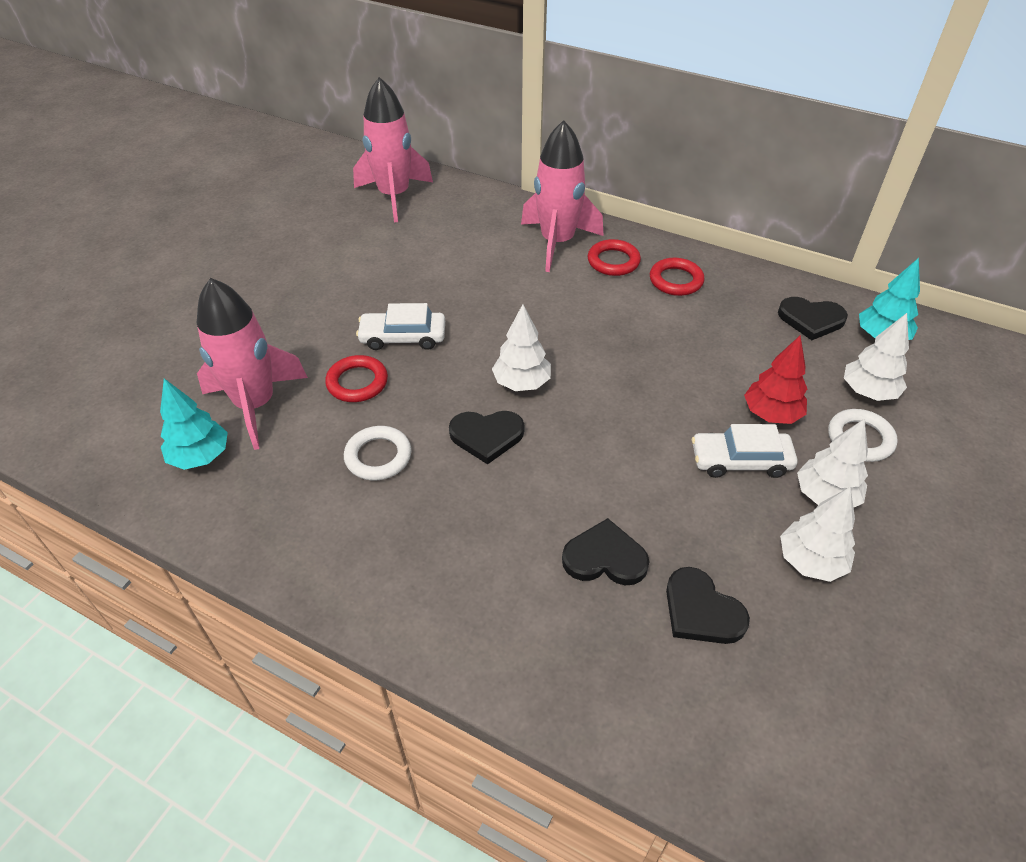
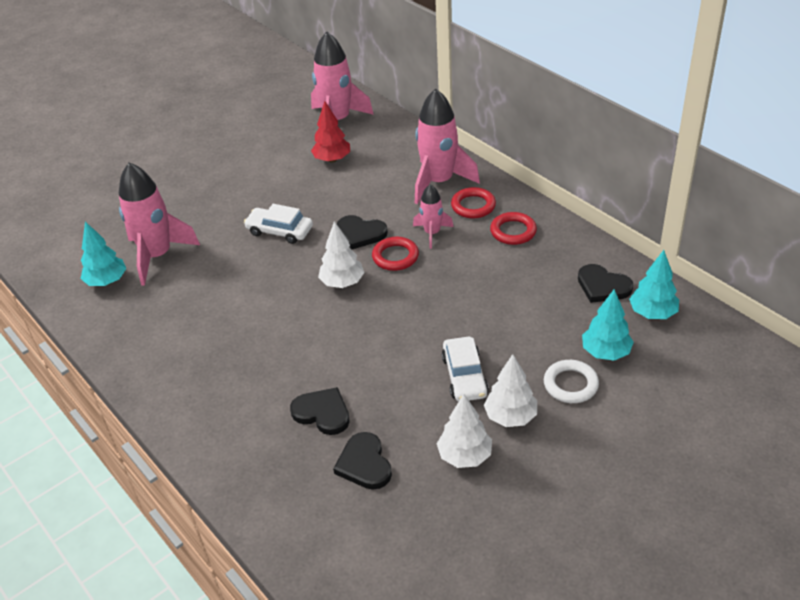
camera: 25 degrees right, 5 degrees down
red ring [325,355,388,402] -> red ring moved to [372,237,419,271]
white ring [344,426,411,480] -> none
black heart [449,411,524,464] -> black heart moved to [337,215,388,250]
white car [692,424,797,478] -> white car turned 120 degrees counterclockwise [442,337,489,402]
red tree [744,335,807,424] -> red tree moved to [311,101,350,163]
white tree [844,313,909,401] -> turquoise tree [582,289,634,361]
none -> pink rocket [413,184,453,249]

